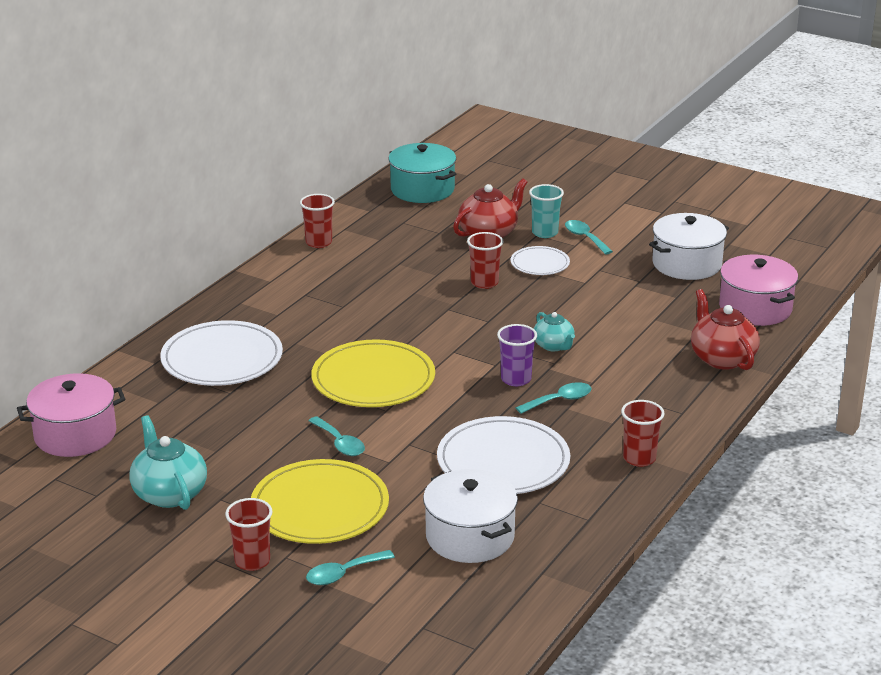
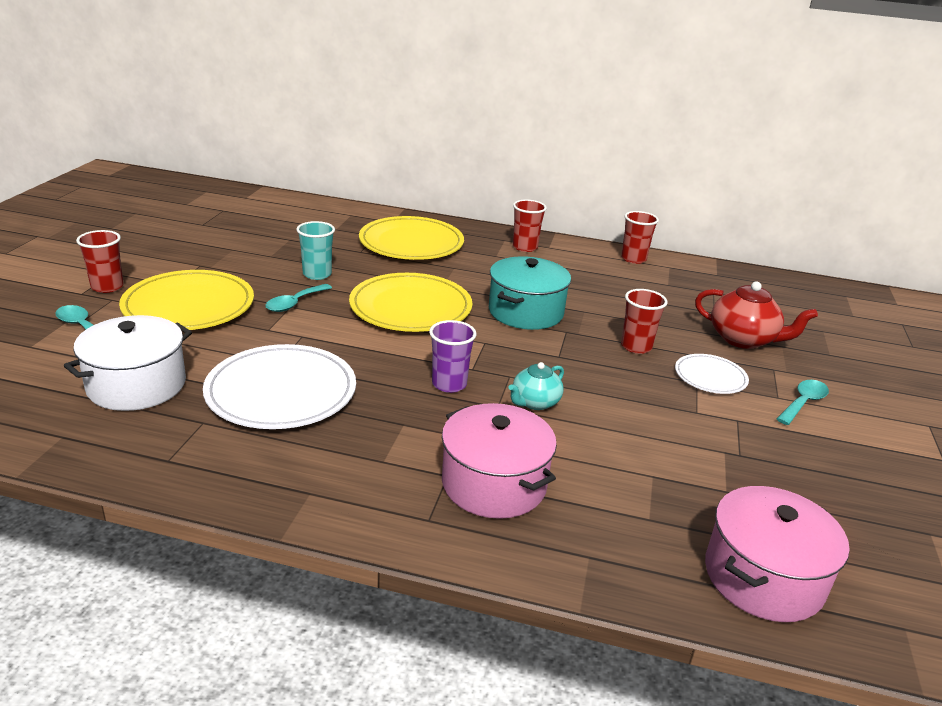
camera: 70 degrees right, 0 degrees up
pink pot [17,373,125,457] -> pink pot moved to [442,403,557,519]
turquoise teapot [130,415,207,510] -> none
white plate [160,320,283,386] -> yellow plate [359,216,464,260]
turquoise pot [389,143,456,203] -> turquoise pot moved to [489,257,571,330]
turquoise spoon [516,382,591,414] -> none
turquoise cup [529,184,564,238] -> turquoise cup moved to [296,221,335,280]
red cup [621,400,665,467] -> red cup moved to [513,199,547,252]
white pot [649,213,729,280] -> none
red teapot [691,289,760,370] -> none

